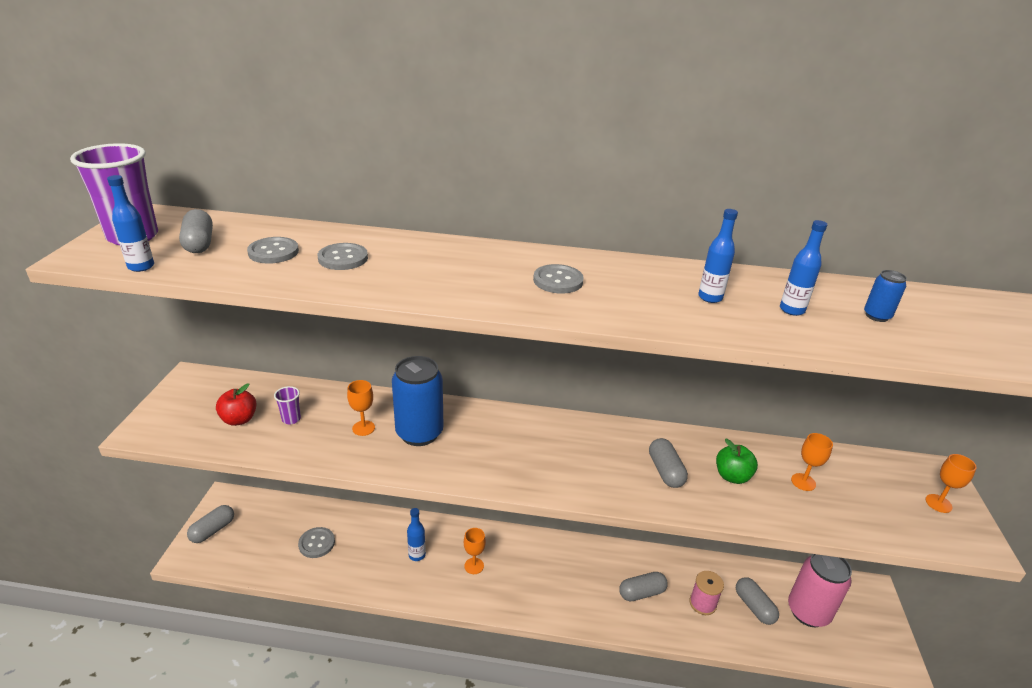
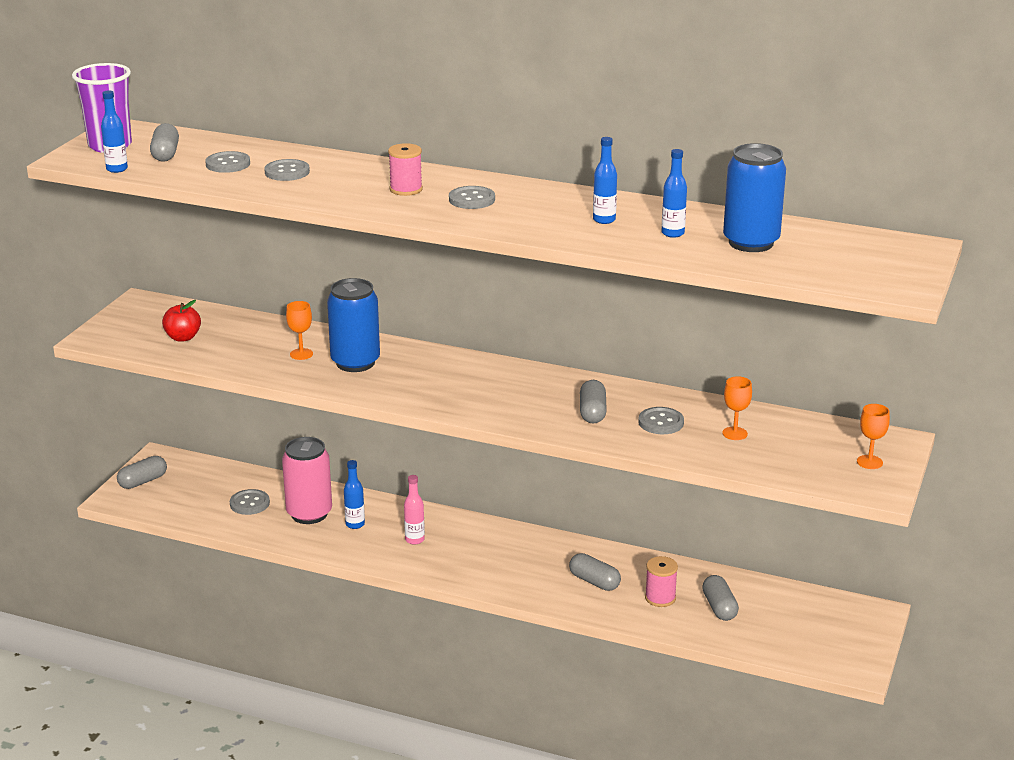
camera: 15 degrees right, 5 degrees down
purple cup [274,386,301,424] -> none
orange goblet [464,528,486,574] -> pink bottle [404,475,425,545]
grey capsule [619,572,668,601] -> grey capsule turned 45 degrees clockwise [569,553,621,591]
green apple [716,439,758,484] -> grey button [638,407,684,434]
pink can [788,554,852,627] -> pink can moved to [282,437,332,524]
blue can [864,270,907,322] -> blue can [723,143,786,252], size x2.22
none -> pink spool [388,143,423,196]

